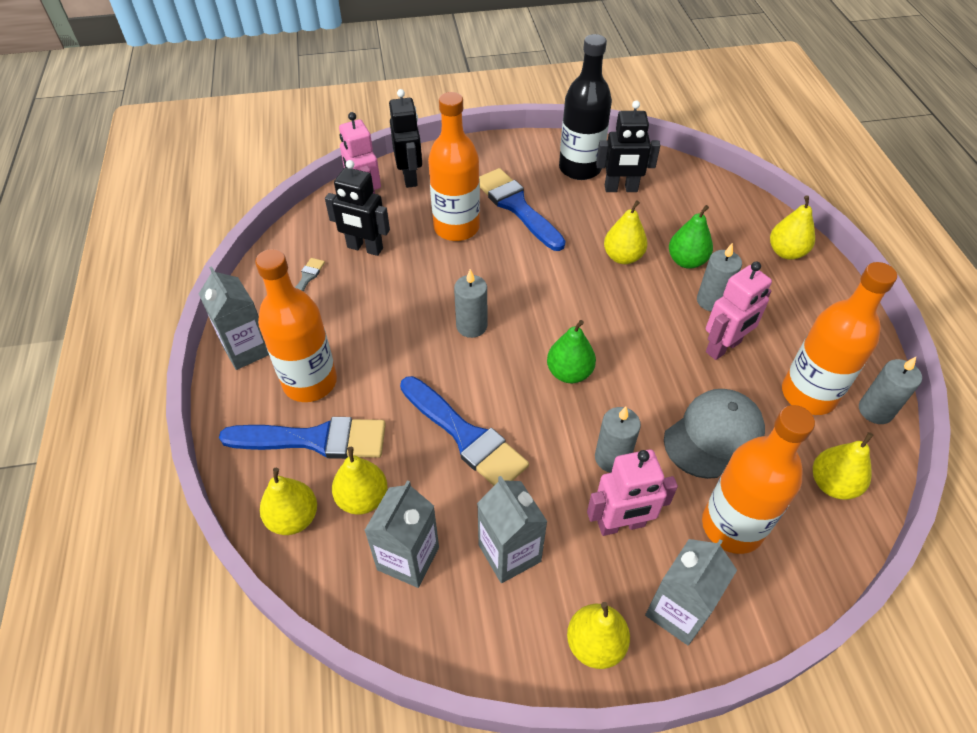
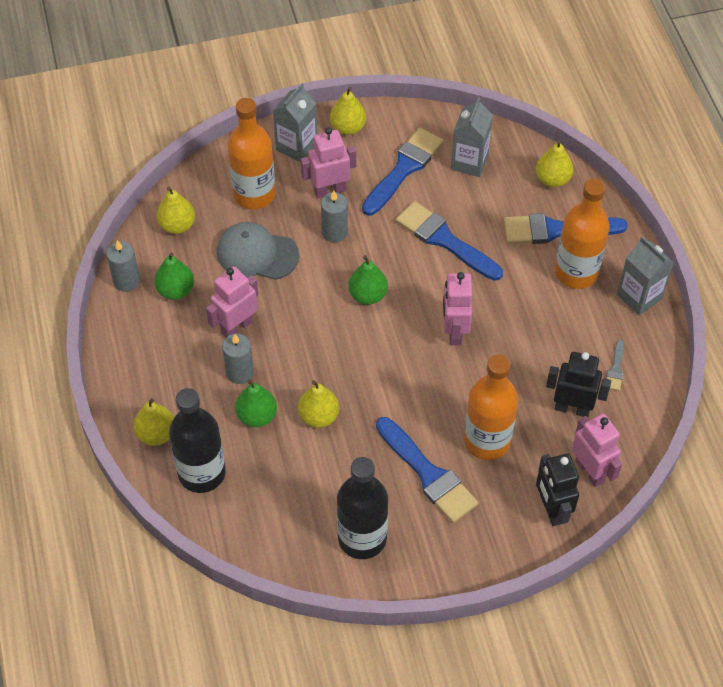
camera: 175 degrees right, 5 degrees up
yellow pear [332,447,388,515] -> none
grey candle [454,269,487,338] -> pink robot [443,272,472,345]
grey carton [477,476,548,583] -> blue brush [362,128,444,216]
black robot [596,100,660,192] -> none
grey cap [664,389,765,479] -> grey cap turned 60 degrees clockwise [217,222,299,280]
orange bottle [782,262,897,415] -> green pear [154,252,194,300]
none -> black bottle [169,388,226,493]

